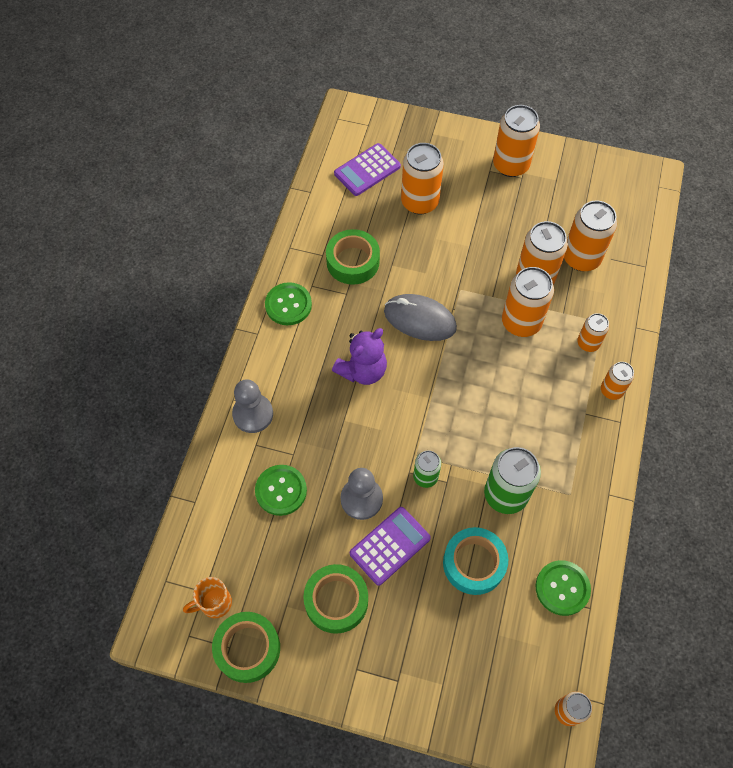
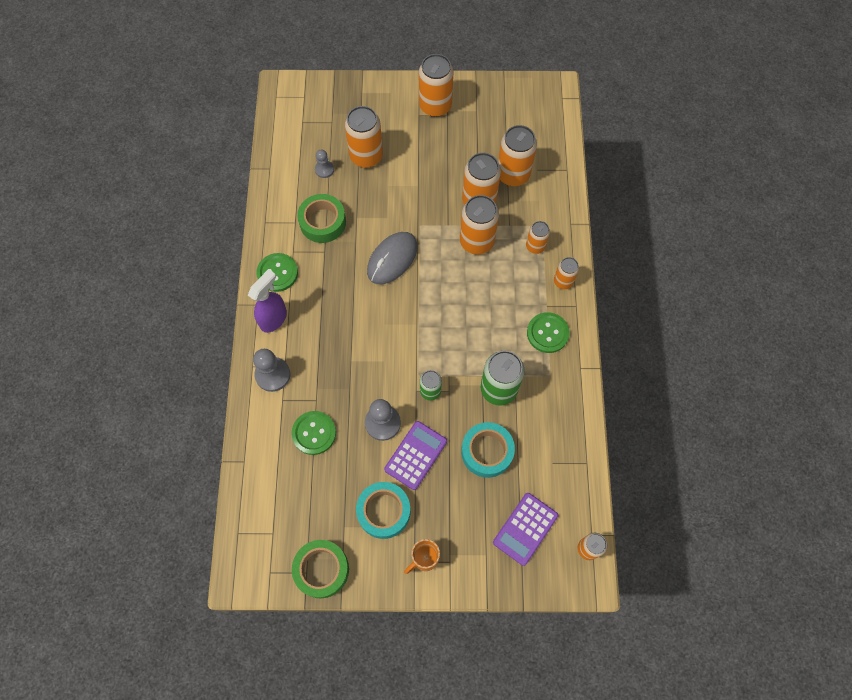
camera: 15 degrees left, 5 degrees up
orange mug [183,577,232,618] -> orange mug moved to [404,539,440,574]
green tape [303,564,368,634] -> turquoise tape [356,482,410,539]
purple teddy bear [332,328,387,385] -> none
purple calculator [334,143,401,196] -> purple calculator moved to [493,493,558,566]
grey mouse [384,294,457,341] -> grey mouse turned 60 degrees counterclockwise [367,232,417,284]
green button [535,560,591,616] -> green button moved to [527,312,570,353]
none -> purple spray bottle [248,269,287,333]
none -> grey pawn [315,150,334,178]

